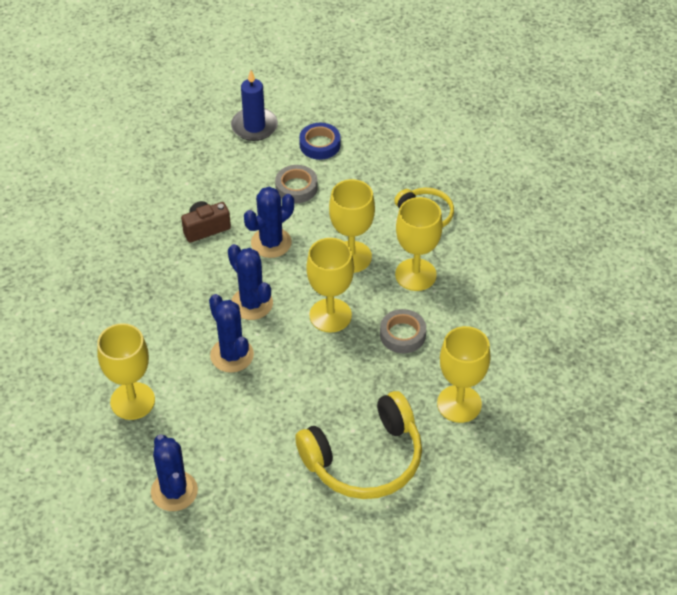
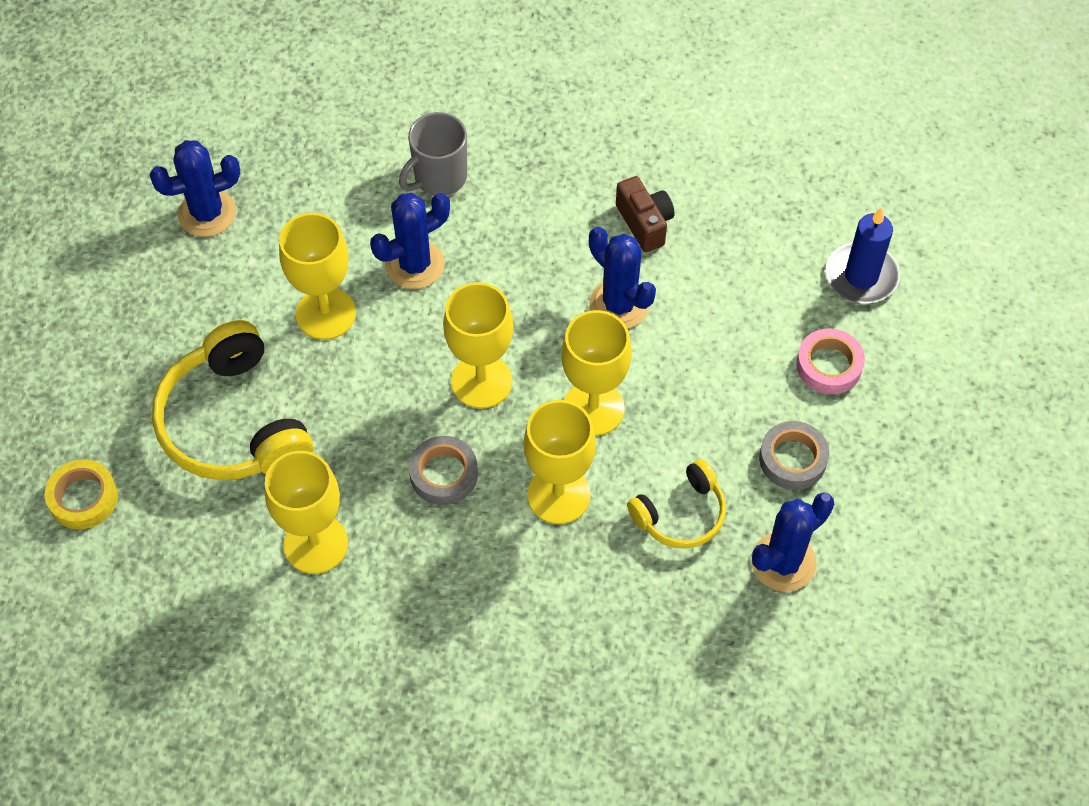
camera: 90 degrees right, 10 degrees up
yellow goblet [97,323,155,420] -> yellow goblet moved to [279,213,356,340]
blue cactus [228,244,273,320] -> blue cactus moved to [751,492,834,592]
grey tape [275,165,318,203] -> grey tape moved to [759,421,829,490]
blue tape [299,123,340,160] -> pink tape [796,328,865,394]
none -> yellow tape [45,459,118,529]
none -> grey mug [399,112,467,196]

